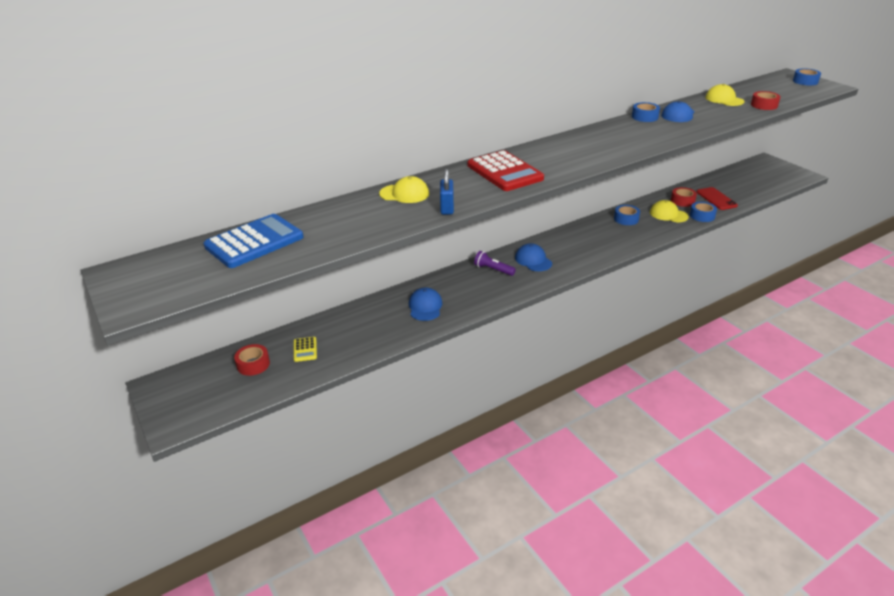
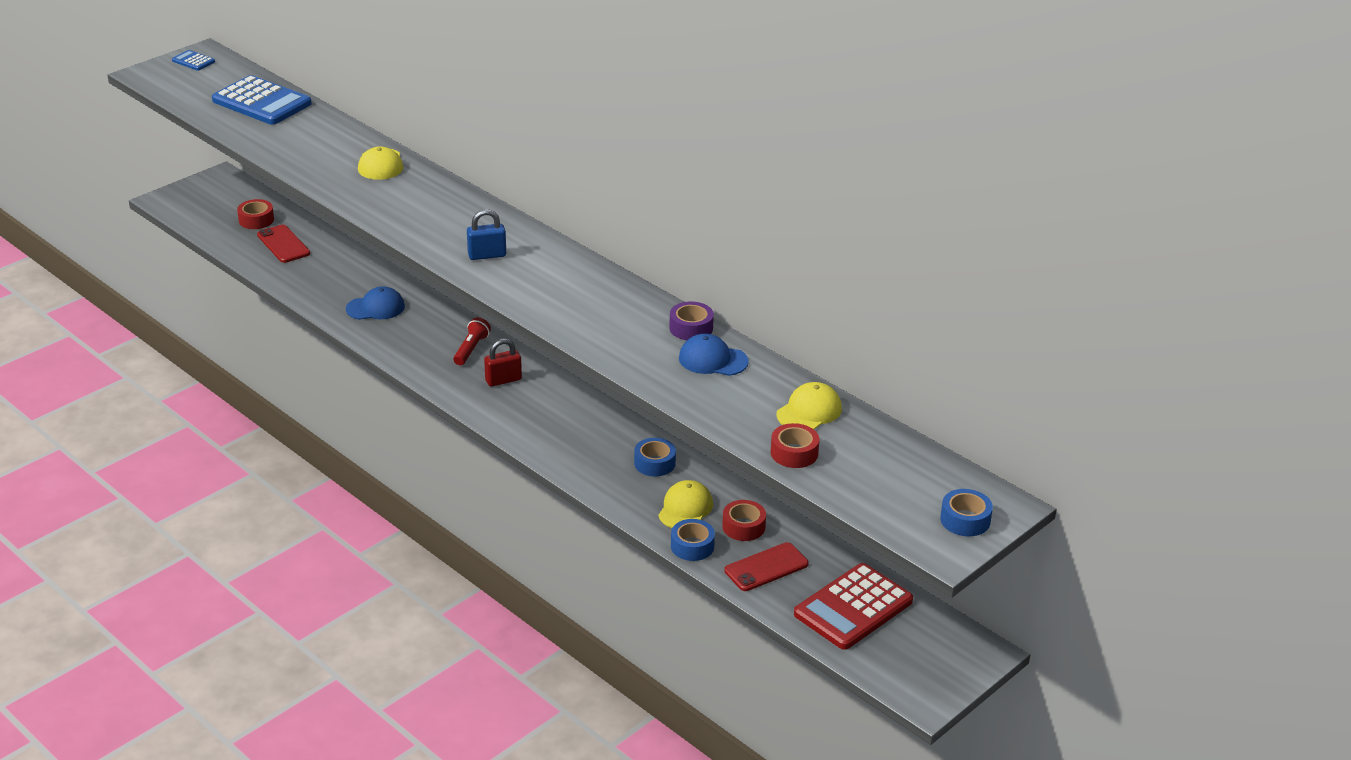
camera: 75 degrees right, 0 degrees up
yellow calculator [294,337,317,362] -> red phone [257,225,310,263]
blue padlock [440,168,454,215] -> blue padlock moved to [467,209,506,260]
red calculator [468,150,544,191] -> red calculator moved to [794,563,913,650]
purple flashlight [474,251,516,276] -> red flashlight [453,317,491,365]
blue cap [515,243,552,271] -> red padlock [484,339,522,387]
blue tape [632,102,660,122] -> purple tape [669,301,714,340]
none -> blue calculator [172,50,215,71]

